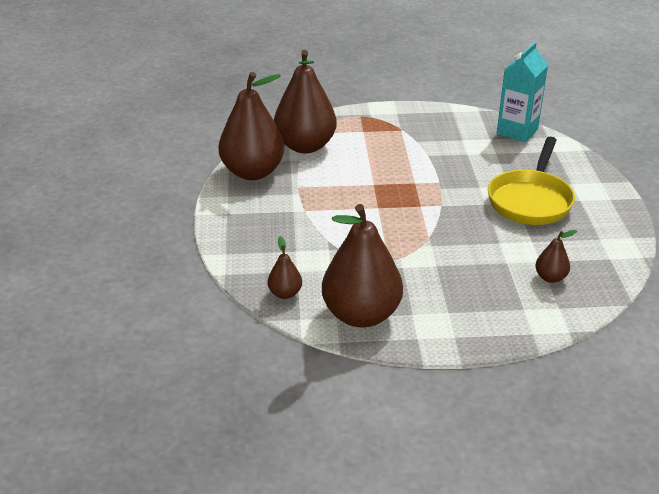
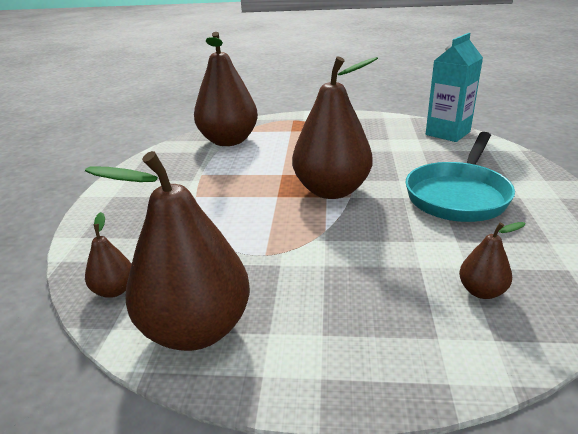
camera: 10 degrees right, 5 degrees down
brown pear [218,72,284,180] -> brown pear moved to [292,56,378,199]
yellow pan [488,137,575,225] -> turquoise pan [405,132,515,222]

